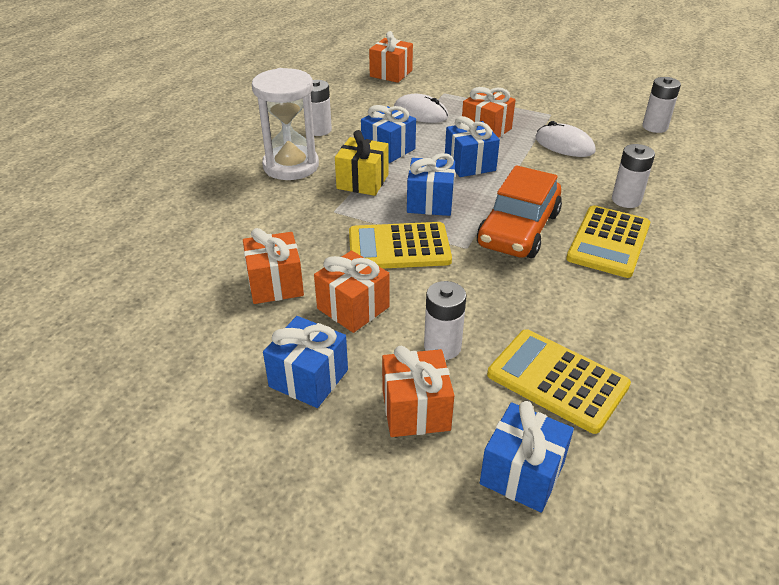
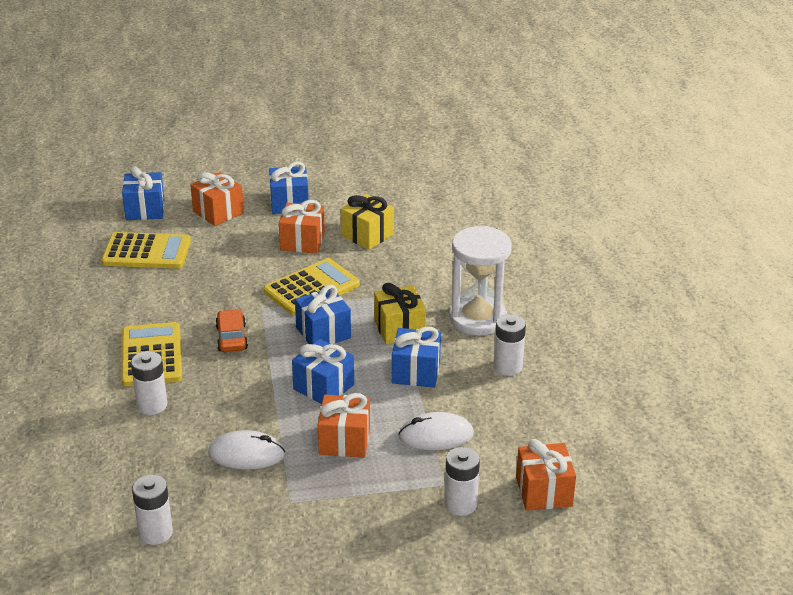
camera: 145 degrees right, 5 degrees down
orange gift [243,228,304,304] -> yellow gift [341,194,394,250]
white battery [424,281,467,360] -> white battery moved to [444,447,480,516]
orange car [477,165,562,258] -> orange car [215,309,248,352], size x0.54

